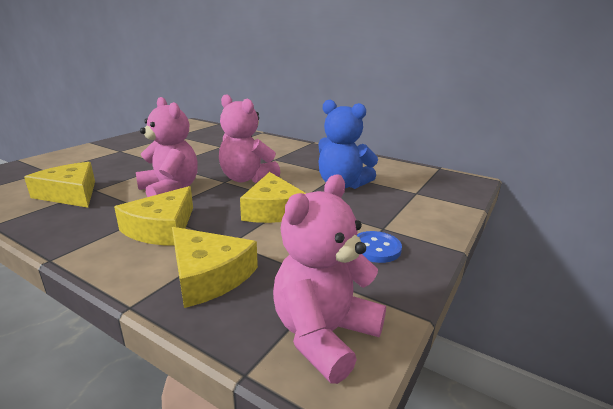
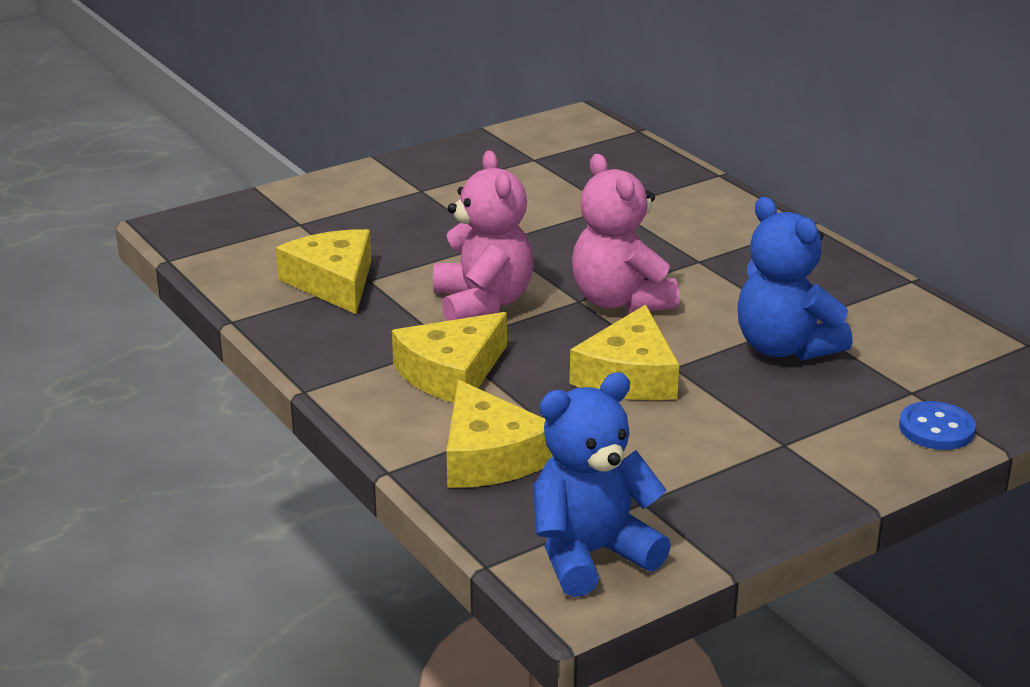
camera: 25 degrees right, 5 degrees up
pink teddy bear [273,175,386,384] -> blue teddy bear [533,372,671,597]
blue button [357,231,402,263] -> blue button moved to [899,401,976,450]

